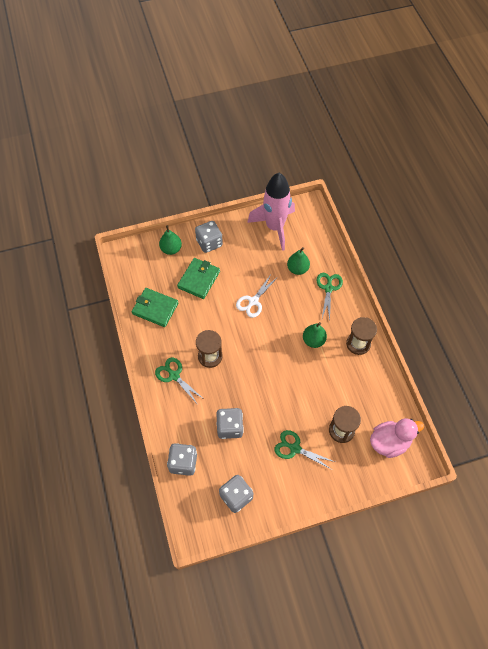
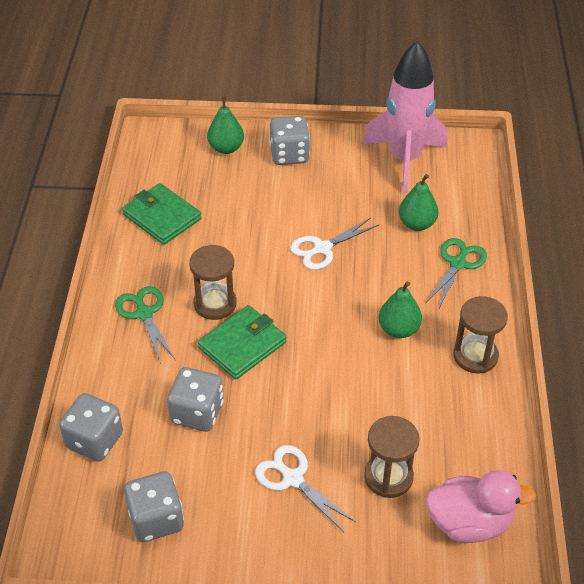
camera: 20 degrees right, 15 degrees down
green wallet [177,258,220,299] -> green wallet moved to [198,305,287,380]
green scissors [275,430,335,470] -> white scissors [255,445,356,532]

